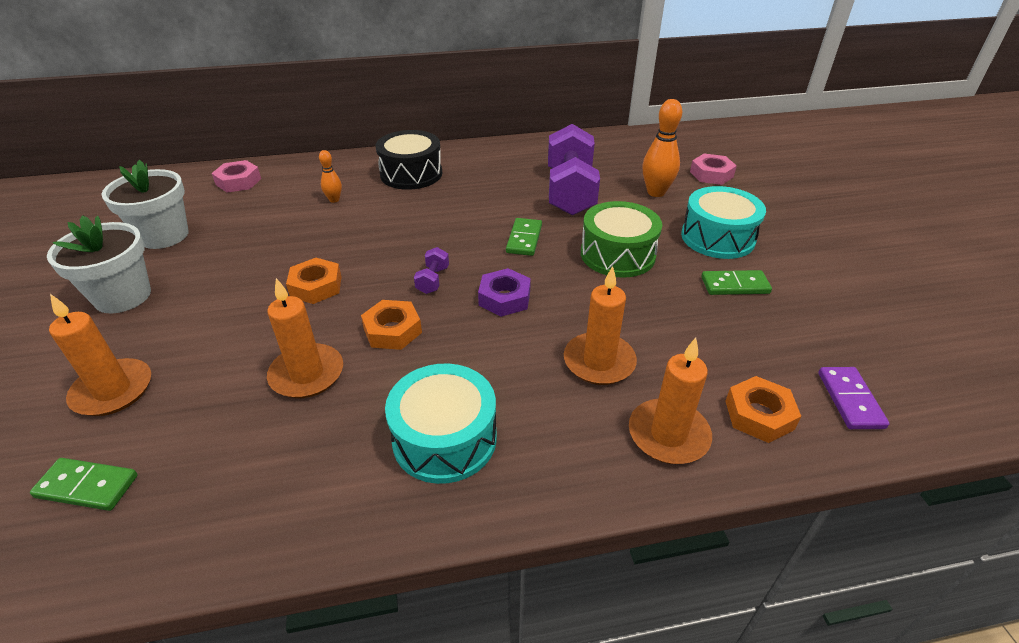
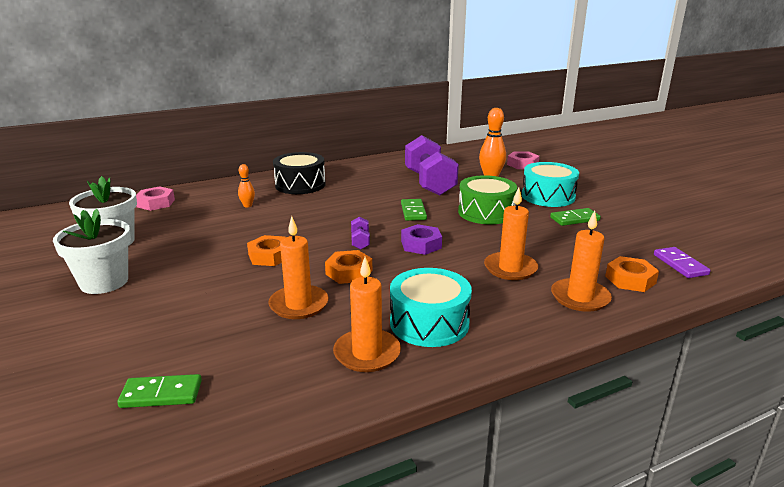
camera: 15 degrees left, 15 degrees down
orange candle [49,294,151,416] -> orange candle moved to [333,257,401,372]

